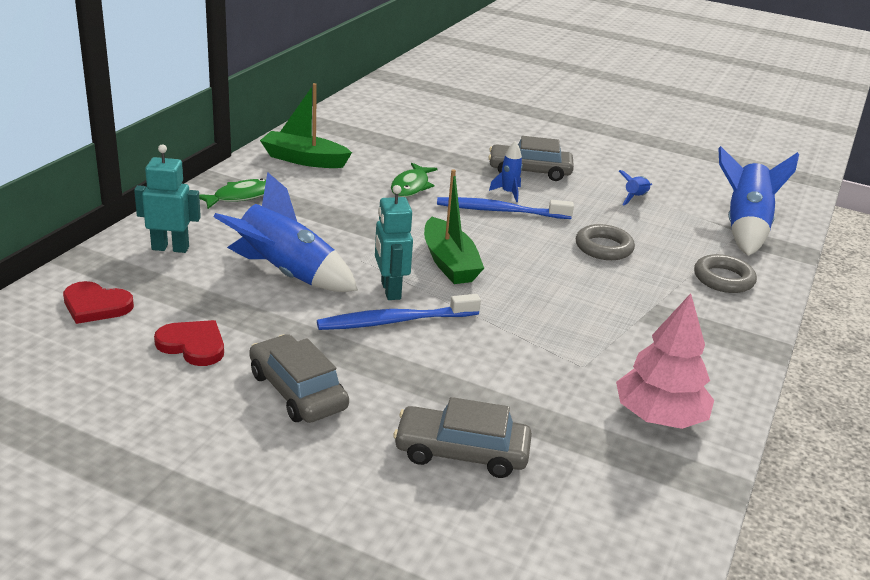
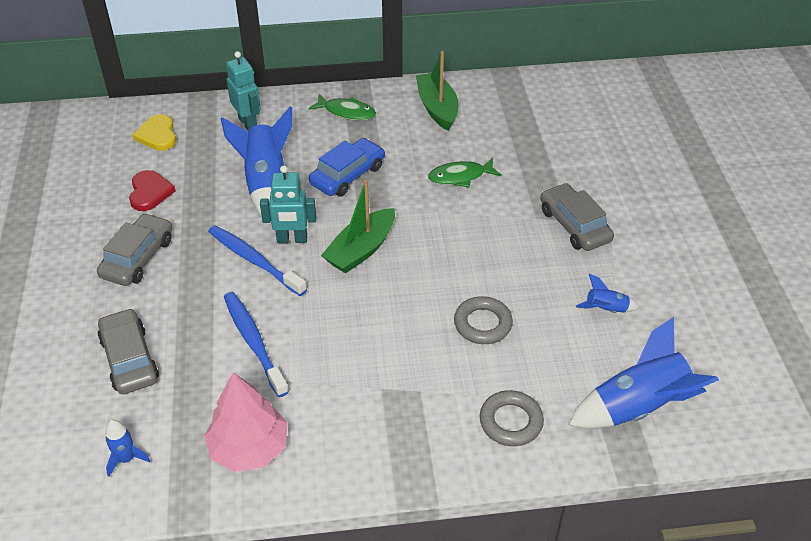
camera: 60 degrees right, 15 degrees up
red heart [63,281,134,324] -> yellow heart [133,114,176,151]
turquoise robot [375,185,413,300] -> turquoise robot turned 135 degrees counterclockwise [260,166,316,243]
blue toothbrush [437,197,574,219] -> blue toothbrush moved to [224,292,289,397]
blue rocket [489,141,523,202] -> blue rocket moved to [105,420,150,477]
none -> blue car [309,138,385,197]

